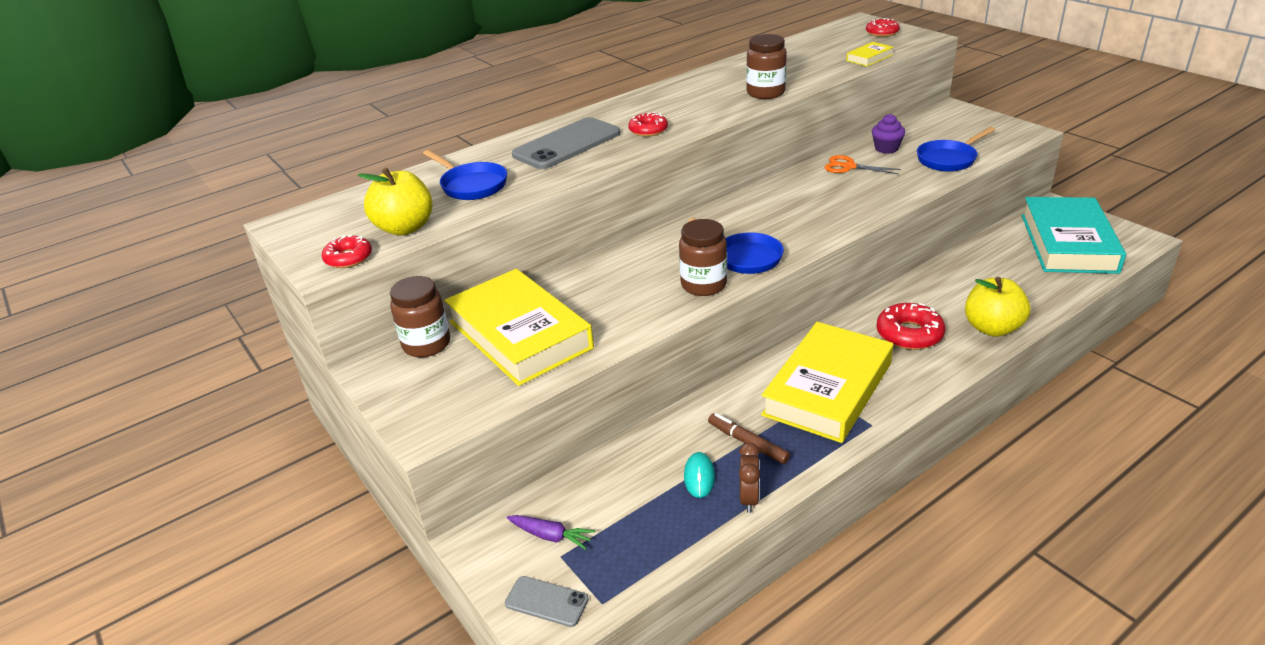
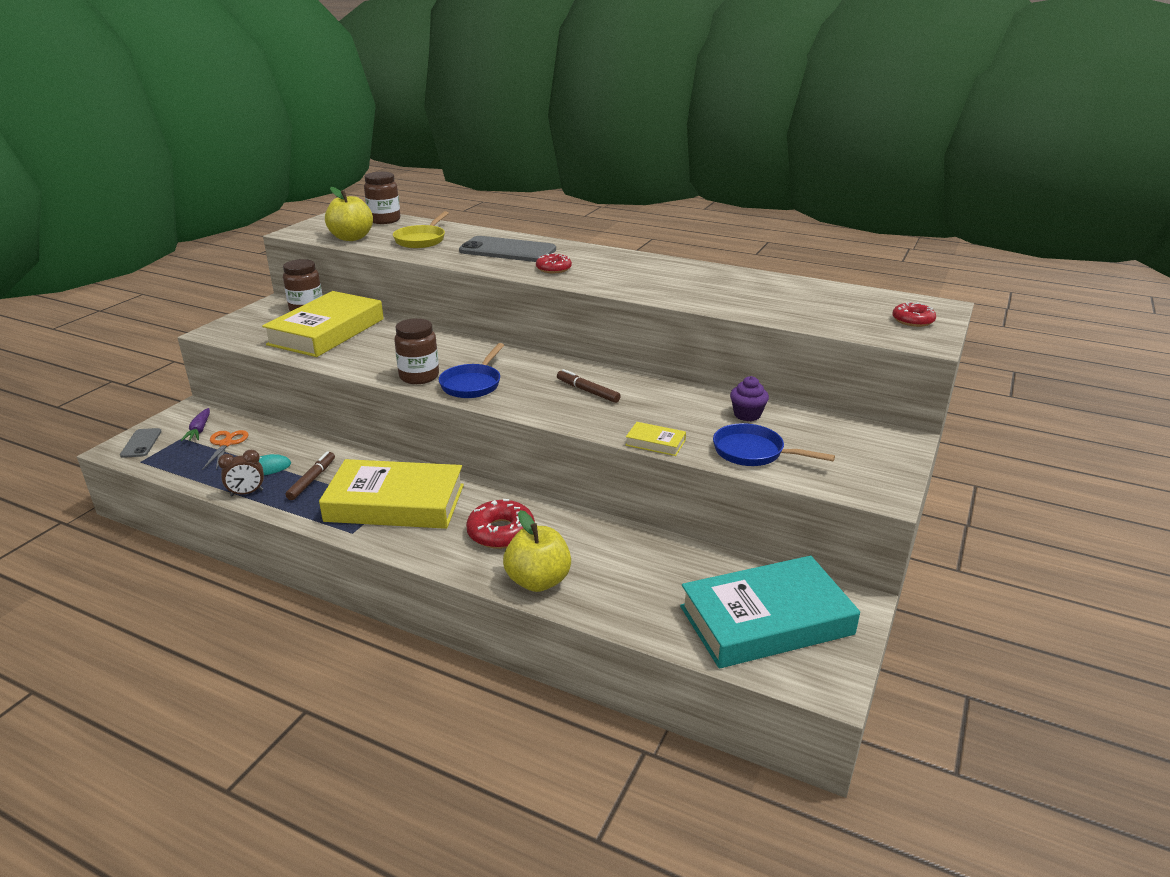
camera: 60 degrees right, 5 degrees down
red donut [322,235,372,268] -> none
blue pan [423,150,507,200] -> yellow pan [393,211,449,248]
brown jar [746,34,787,99] -> brown jar moved to [364,172,400,224]
orange scissors [824,155,901,174] -> orange scissors moved to [202,430,249,470]
yellow book [846,42,894,66] -> yellow book moved to [626,422,686,456]
none -> brown marker [557,369,620,403]

